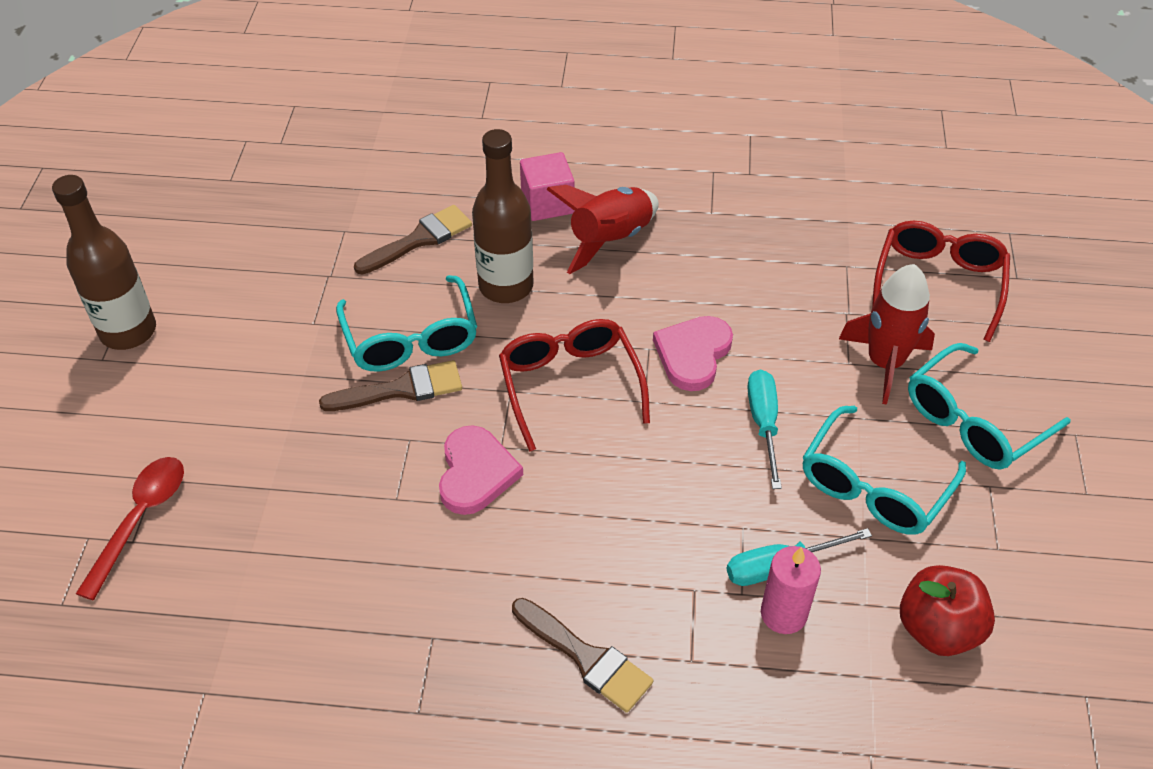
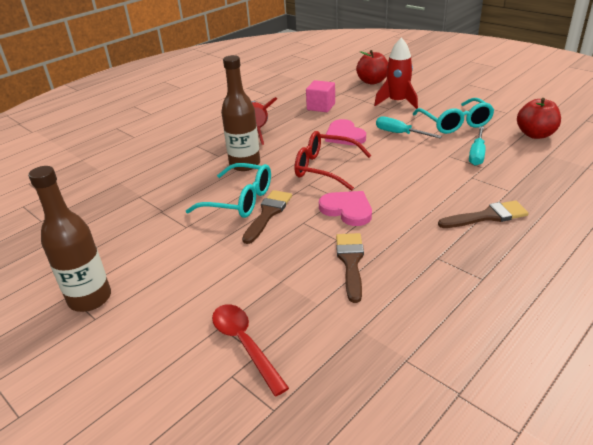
camera: 50 degrees left, 15 degrees down
brown brush [354,205,472,275] -> brown brush moved to [336,233,364,303]
pink cube [520,152,575,221] -> pink cube moved to [306,80,335,112]
pink candle [761,546,821,634] -> none
red glasses [872,221,1010,342] -> red apple [356,50,388,85]
turquoise glasses [908,343,1071,470] -> none

